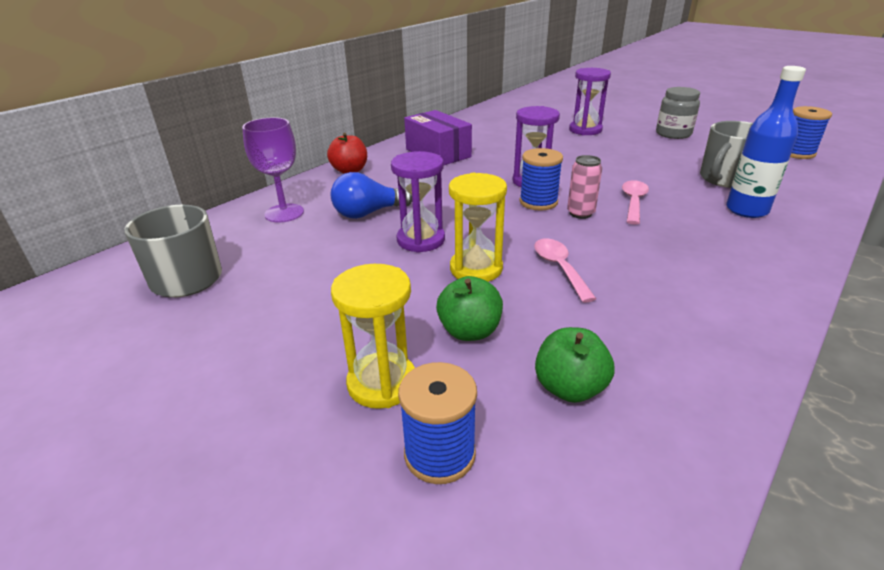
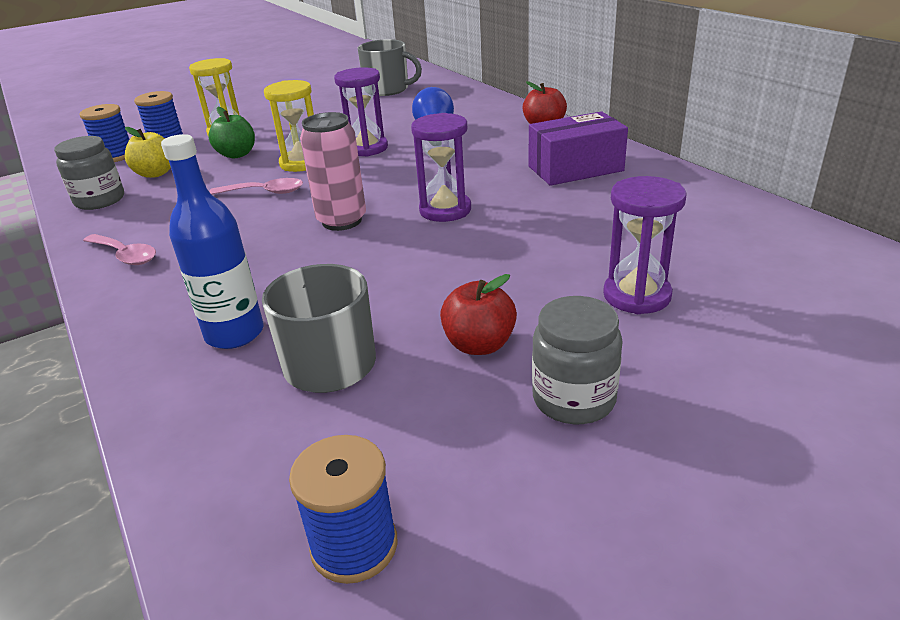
camera: 110 degrees right, 0 degrees up
purple goblet [242,117,304,223] -> none
blue spool [519,148,563,210] -> blue spool moved to [79,104,130,162]
green apple [535,327,615,403] -> yellow apple [125,127,171,178]
pink can [567,155,602,219] -> pink can [300,112,366,231], size x1.56
pink spoon [622,180,649,225] -> pink spoon moved to [83,234,156,265]
none -> grey jar [54,136,124,210]
none -> red apple [440,274,517,355]

